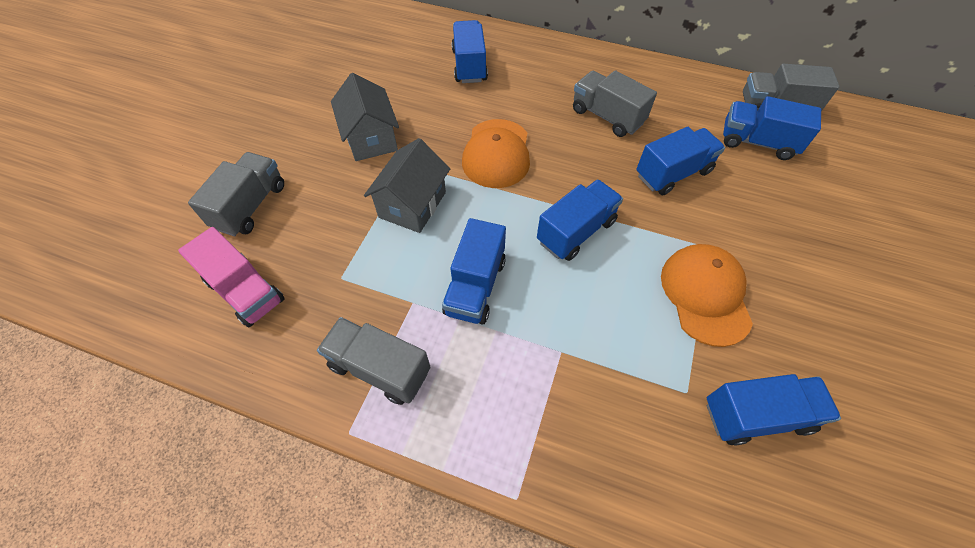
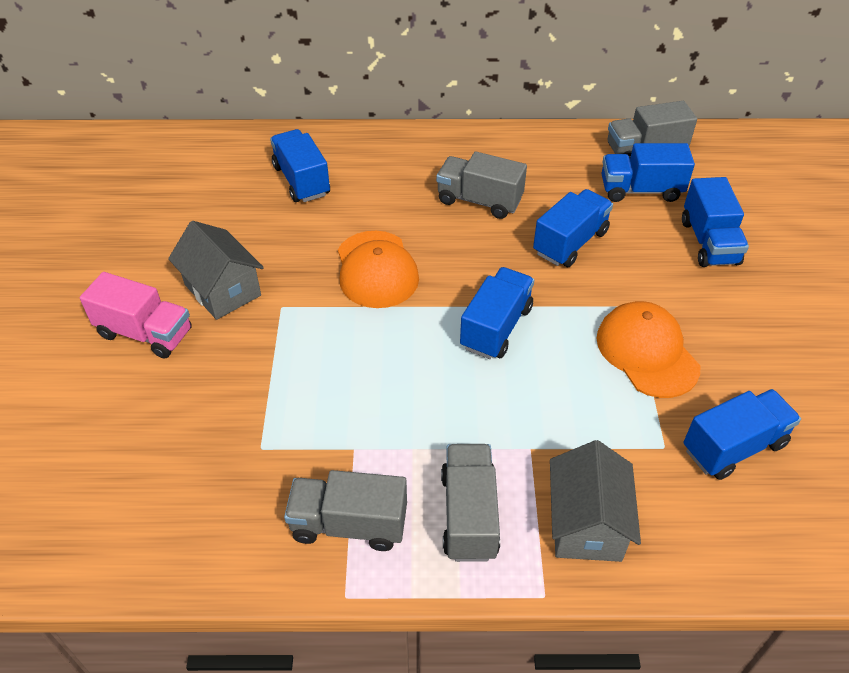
camera: 20 degrees left, 10 degrees down
pink truck [178,227,285,327] -> pink truck moved to [80,272,192,359]
grey truck [188,152,284,236] -> grey truck moved to [441,444,500,562]
grey house [364,138,450,233] -> grey house moved to [550,440,641,562]
blue truck [442,218,506,324] -> blue truck moved to [682,177,749,267]

